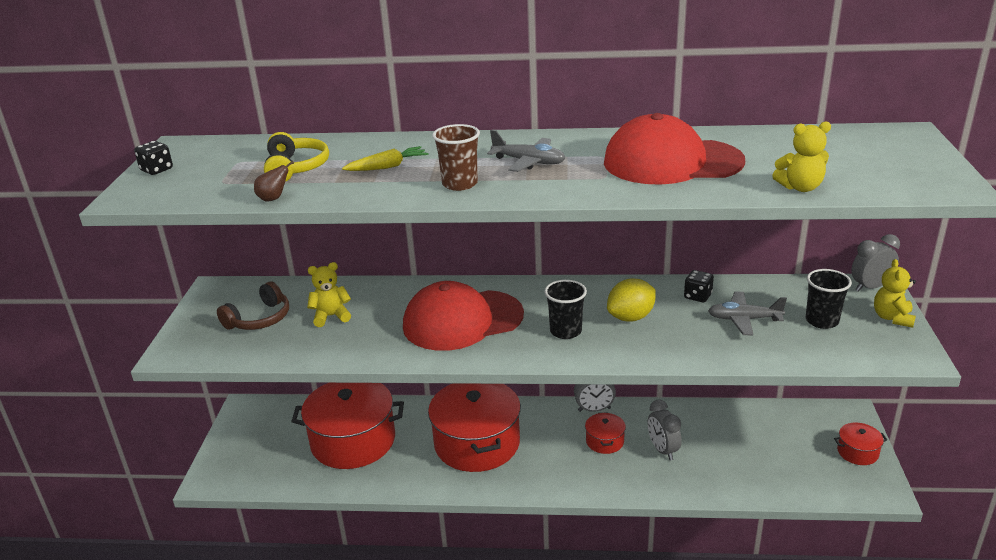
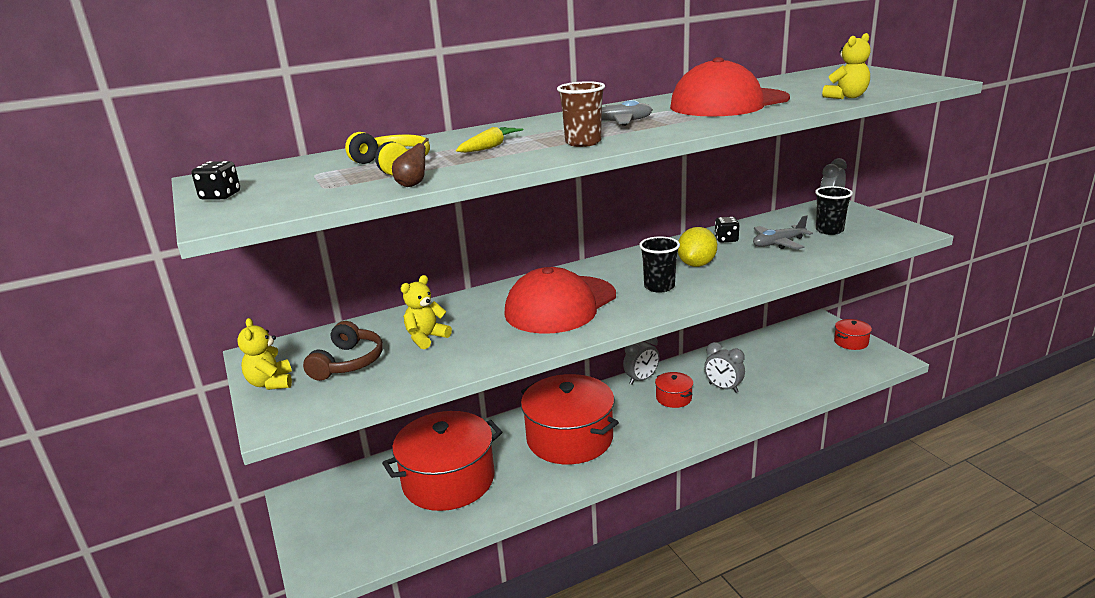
camera: 30 degrees left, 5 degrees down
yellow teddy bear [874,259,916,328] -> yellow teddy bear moved to [237,318,292,390]

